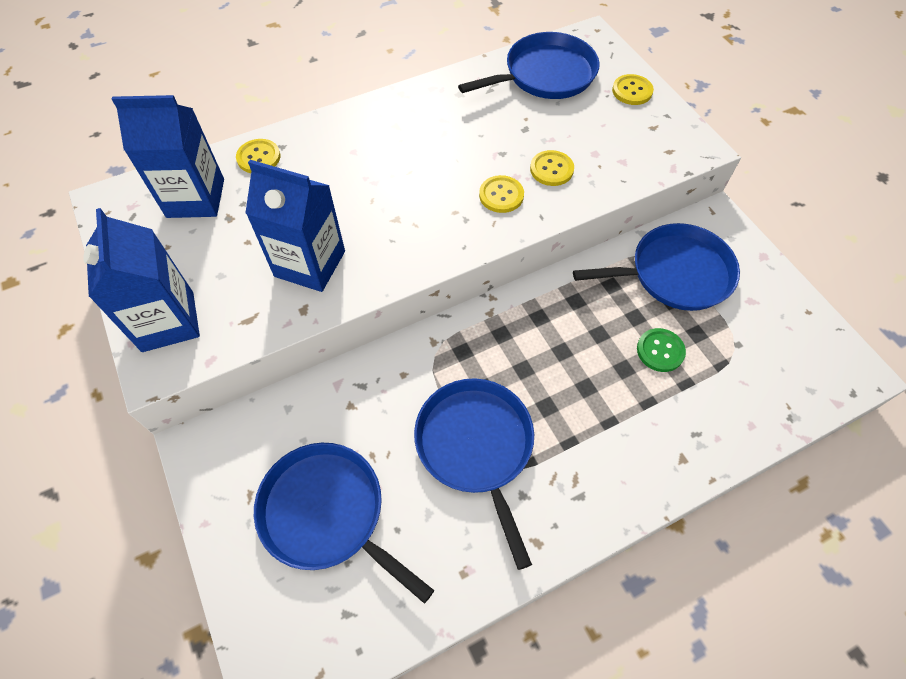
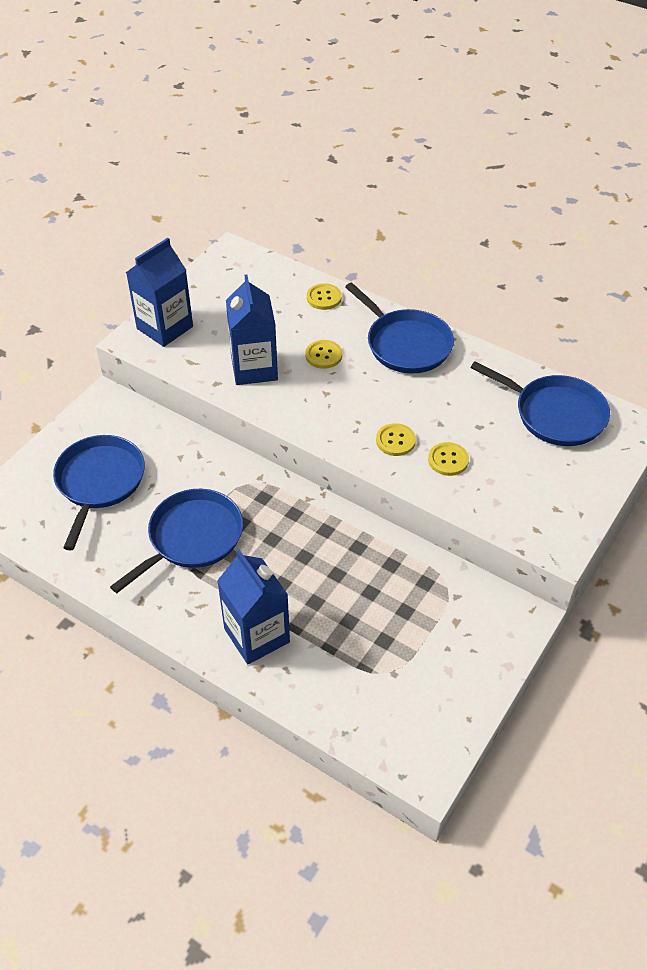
camera: 60 degrees right, 10 degrees down
blue carton [112,95,224,218] -> blue carton moved to [217,549,290,664]
blue pan [573,223,740,311] -> blue pan moved to [345,282,454,373]
yellow button [612,74,654,105] -> yellow button moved to [306,340,342,369]
green button [637,328,686,372] -> none

